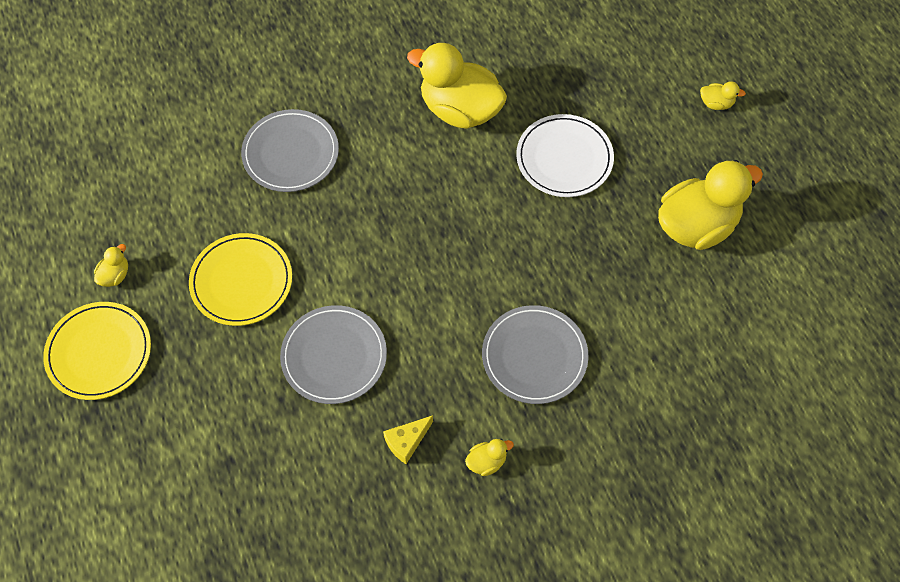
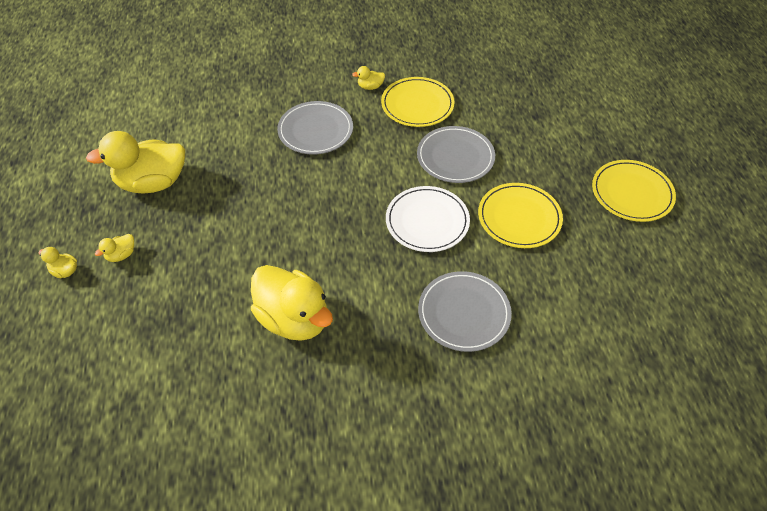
camera: 165 degrees left, 10 degrees down
yellow duck [94,244,128,287] -> yellow duck moved to [95,234,134,262]
yellow cheese [383,415,433,464] -> yellow plate [381,77,455,127]
white plate [516,114,614,197] -> white plate moved to [386,186,470,252]

